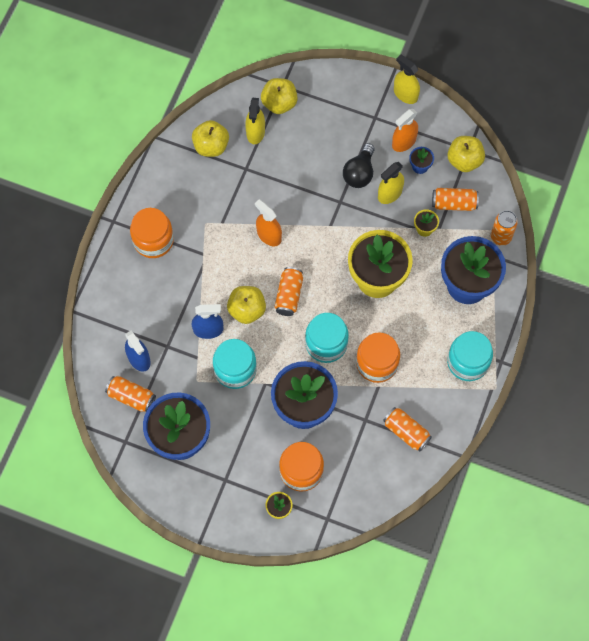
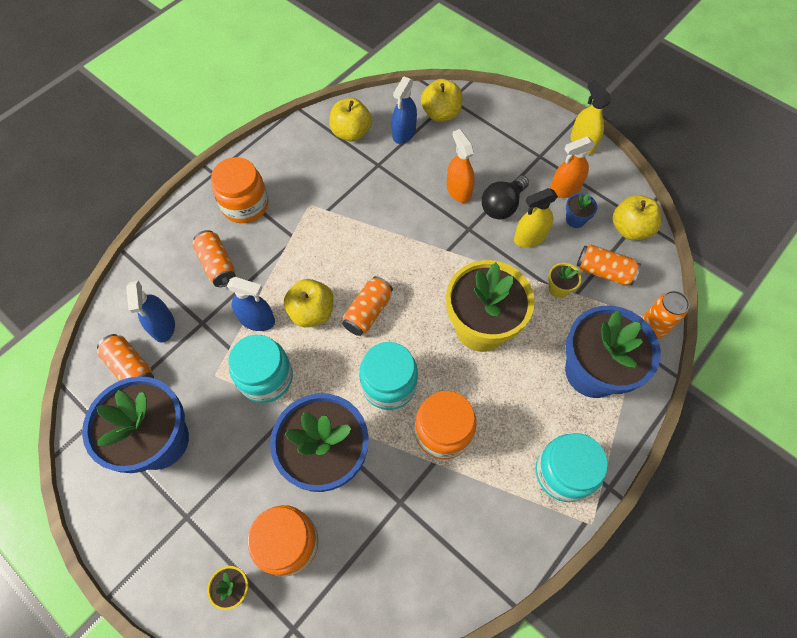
camera: 20 degrees right, 5 degrees down
yellow spray bottle [245,98,265,144] -> blue spray bottle [392,77,417,144]
orange spray bottle [255,199,282,246] -> orange spray bottle moved to [447,129,475,203]
orange can [383,407,432,452] -> orange can moved to [192,230,236,287]

